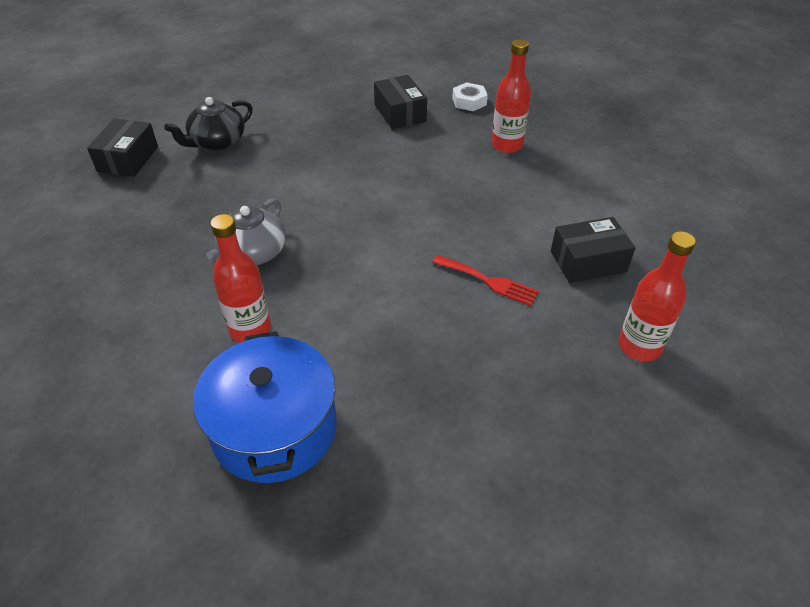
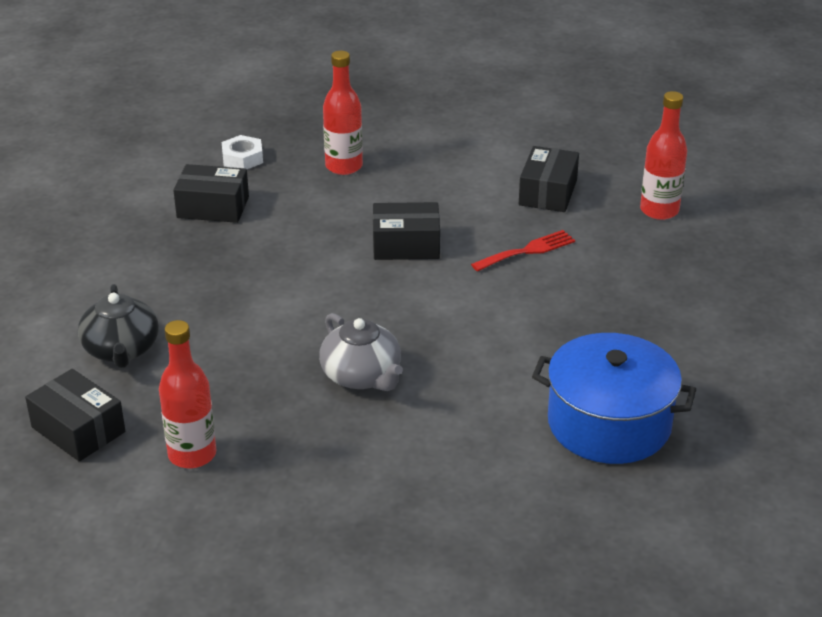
camera: 60 degrees left, 10 degrees down
red bottle [210,214,271,343] -> red bottle moved to [159,320,216,468]
none -> black box [373,202,440,260]

